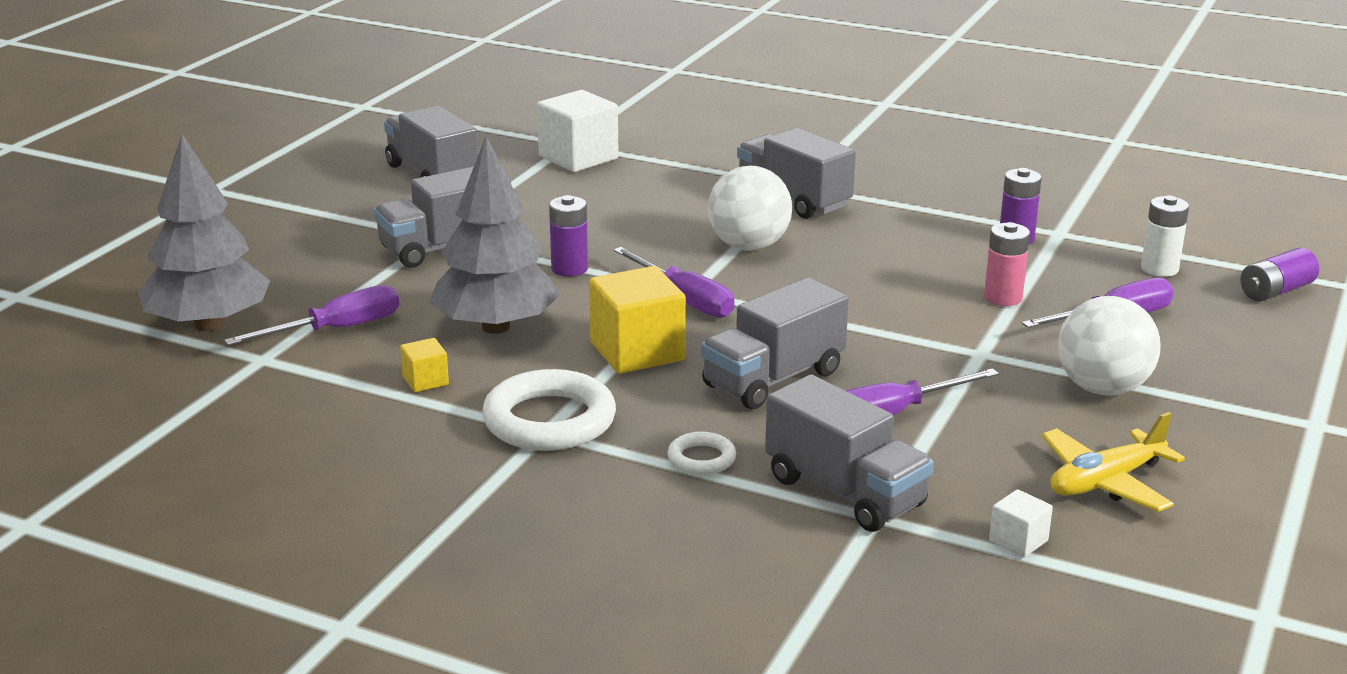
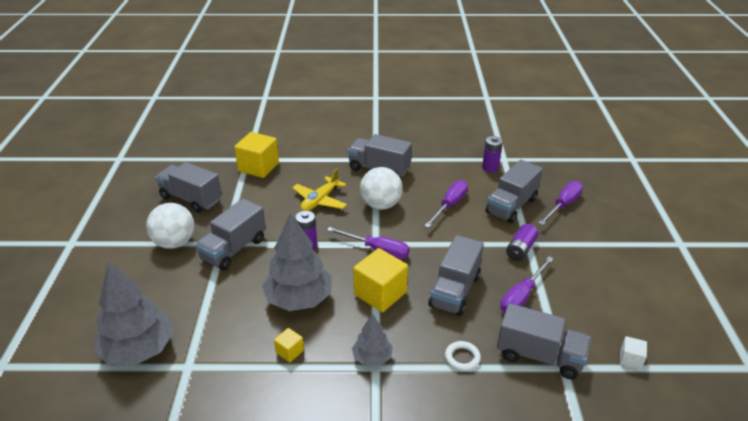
camera: 25 degrees left, 10 degrees up
purple screwdriver [224,285,399,345] -> purple screwdriver moved to [424,180,468,228]
white ring [482,369,616,451] -> grey tree [352,313,393,366]
white cube [537,90,619,172] -> yellow cube [234,132,279,178]
pink battery [984,222,1030,306] -> grey truck [486,160,543,223]
yellow plane [1042,412,1185,512] -> yellow plane moved to [292,168,347,211]
white ball [1058,296,1161,396] -> white ball moved to [146,203,195,249]
white battery [1141,196,1189,277] -> none
purple battery [1240,248,1319,301] -> purple battery moved to [506,224,538,261]

